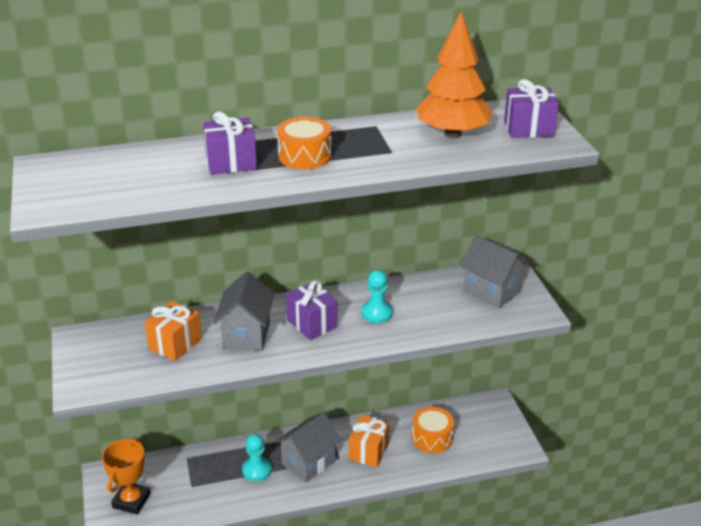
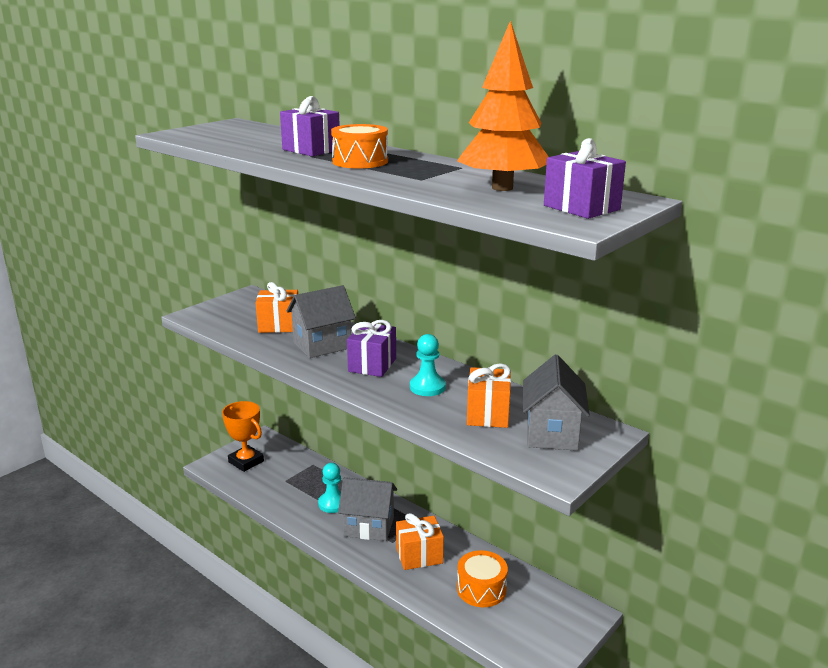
camera: 55 degrees right, 10 degrees down
orange trophy [102,438,151,514] -> orange trophy turned 60 degrees clockwise [222,401,264,472]
none -> orange gift [467,363,511,428]

